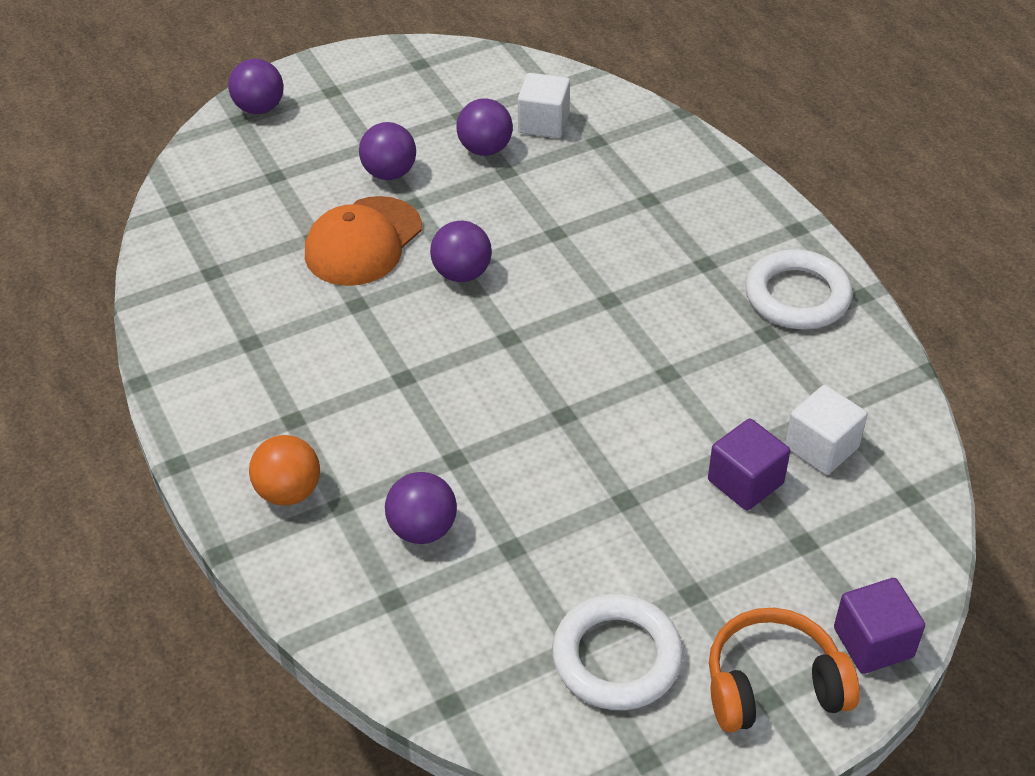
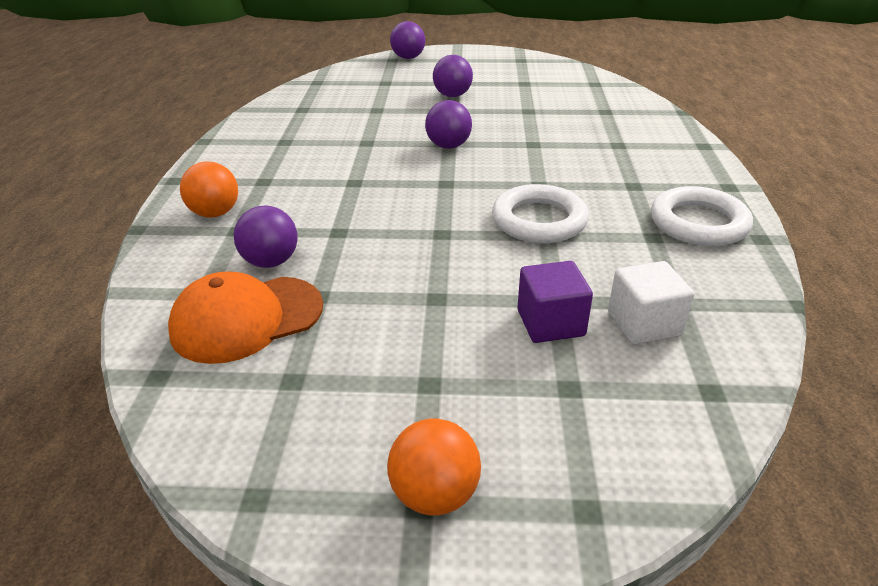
camera: 30 degrees right, 10 degrees down
orange cap [305,196,422,286] -> orange cap moved to [168,272,323,364]
purple ball [457,98,513,156] -> none
white cube [518,73,570,138] -> none
white ring [552,594,683,710] -> white ring moved to [492,184,589,243]
orange headphones [709,608,860,733] -> orange ball [387,419,481,516]
purple cube [834,578,925,674] -> none

